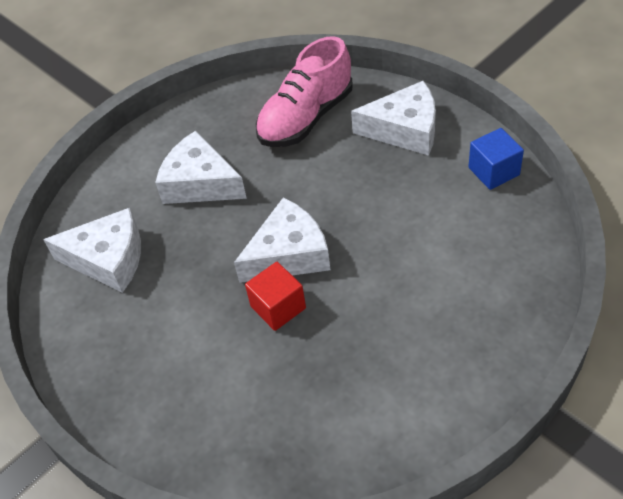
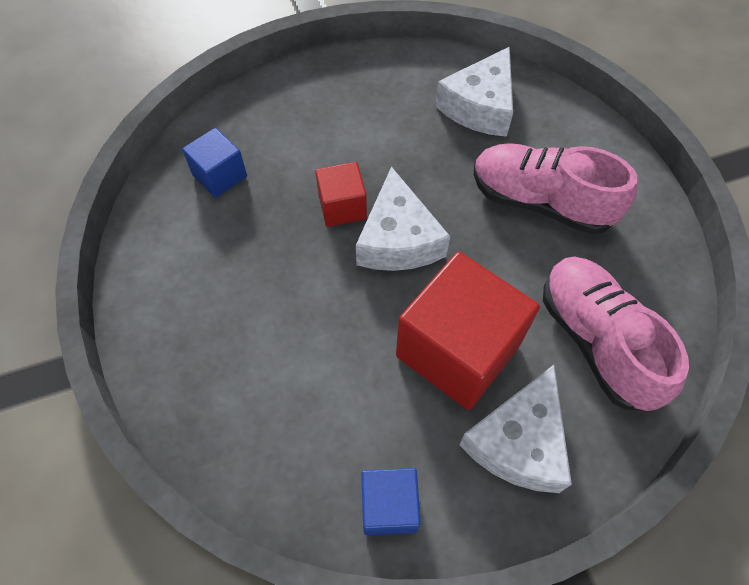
camera: 110 degrees right, 10 degrees up
white cheese [155,131,247,204] -> pink shoe [473,143,637,235]
none -> blue cube [182,128,247,198]
none -> red cube [396,252,540,410]

